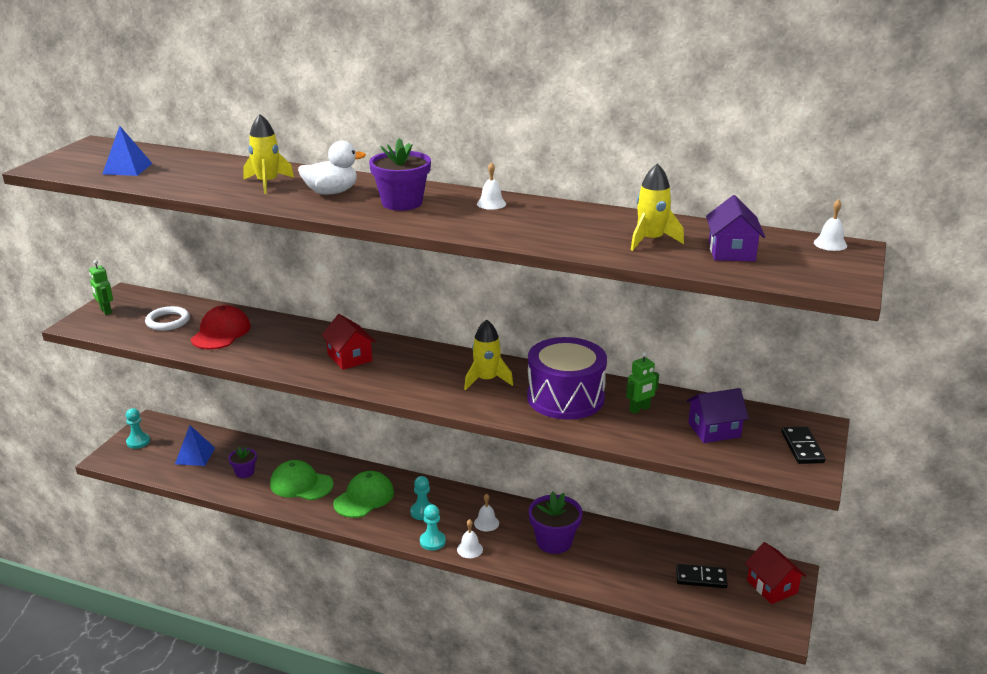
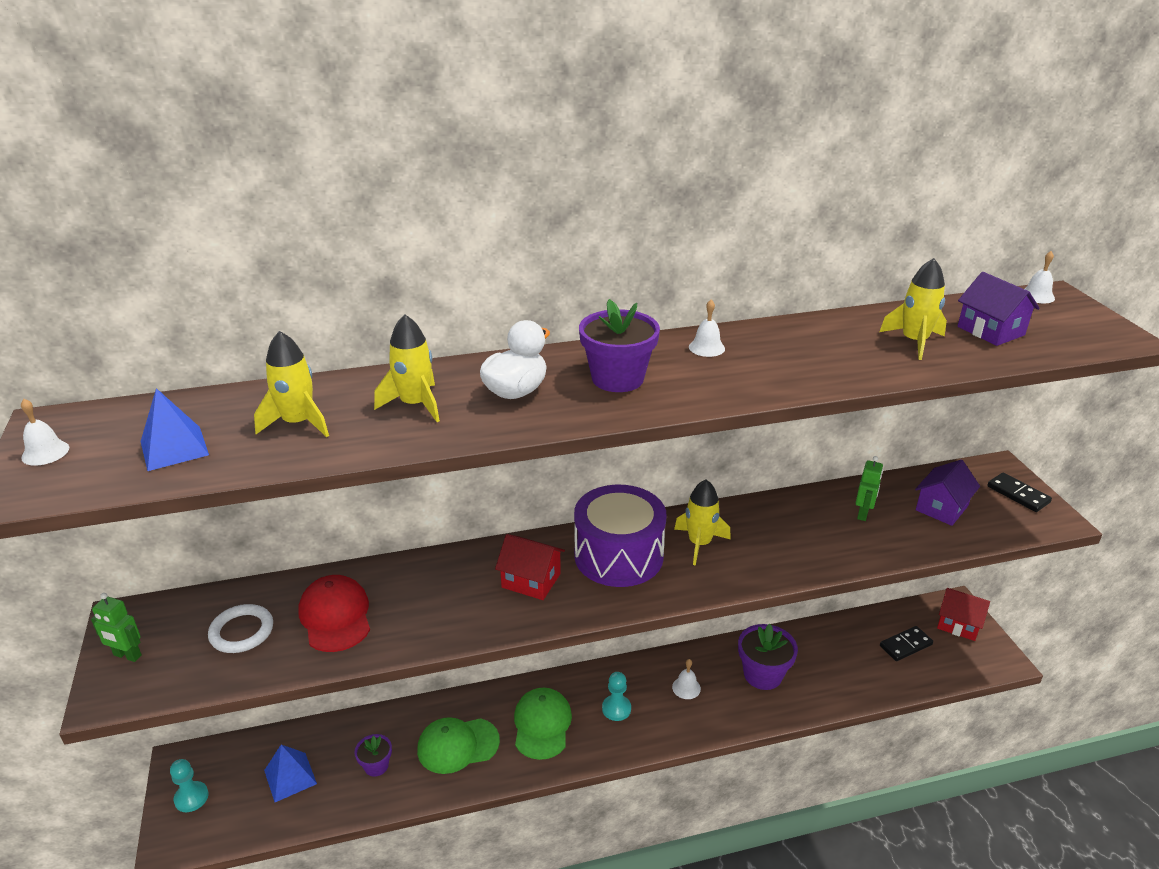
camera: 35 degrees left, 5 degrees up
turquoise pawn [420,505,446,551] -> none
white bell [457,519,483,558] -> white bell moved to [21,399,69,466]
purple drum [527,337,607,420] -> purple drum moved to [574,485,667,587]
none -> yellow rocket [254,331,329,437]

